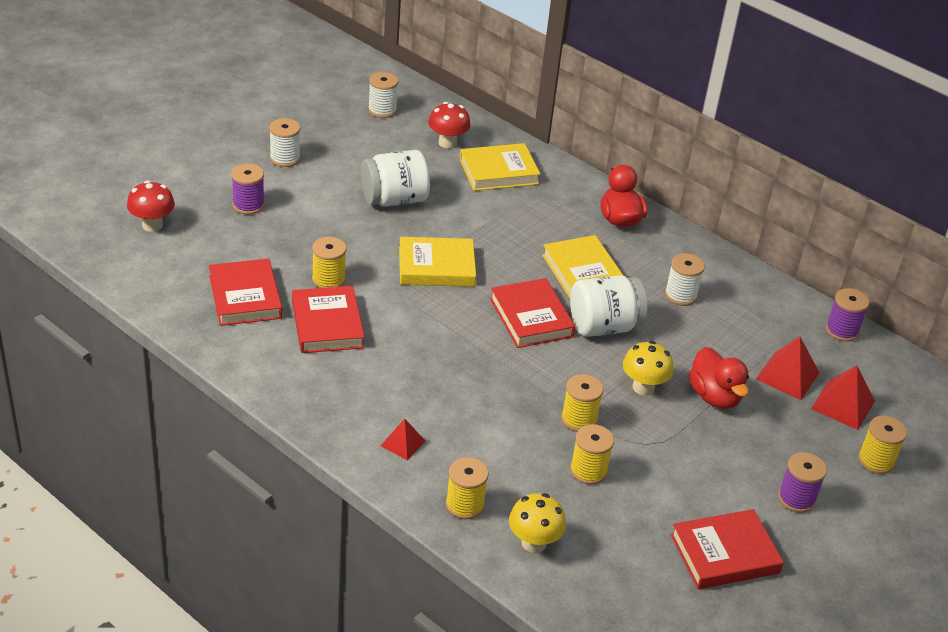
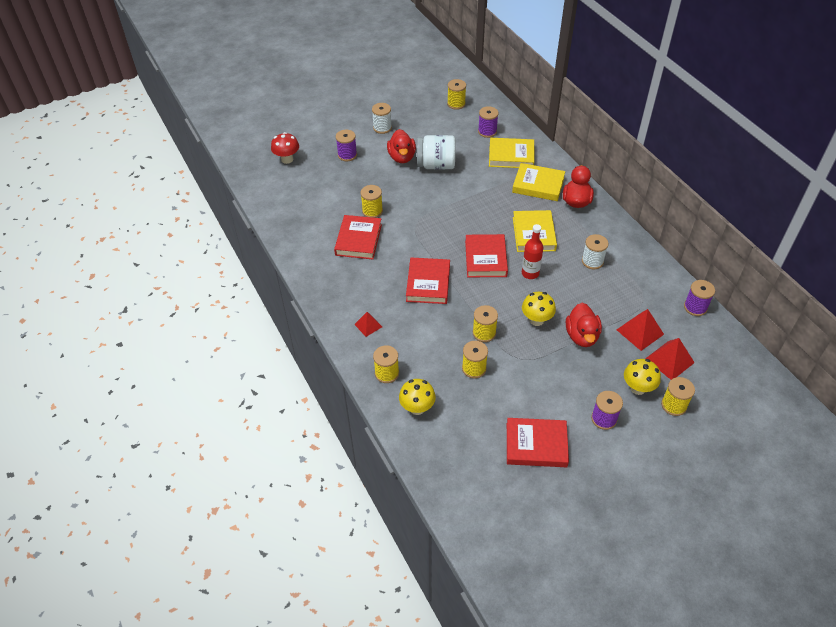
camera: 25 degrees right, 10 degrees up
red book [209,259,282,326] -> red book moved to [406,257,450,304]
white spool [368,72,399,118] -> yellow spool [447,79,466,110]
yellow book [399,237,476,287] -> yellow book moved to [512,163,565,201]
red mushroom [428,102,470,149] -> purple spool [478,106,499,138]
white jar [570,275,648,337] -> red bottle [522,224,543,279]
none -> red duck [387,129,416,163]
none -> yellow mushroom [624,359,661,395]

